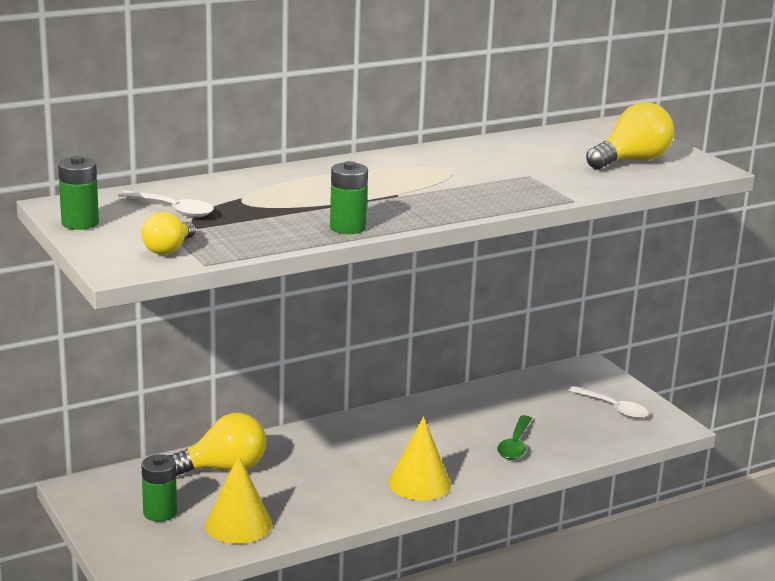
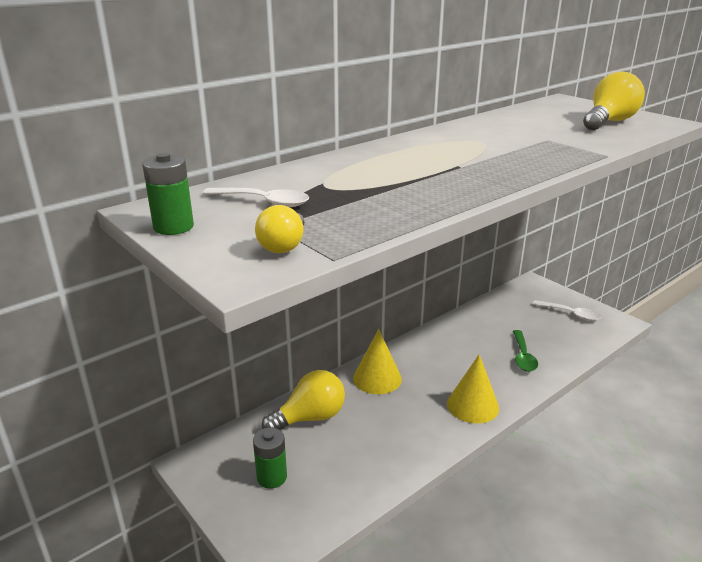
camera: 10 degrees left, 5 degrees up
yellow cone [205,455,272,544] -> yellow cone moved to [353,329,402,394]
green battery [330,161,368,234] -> none

